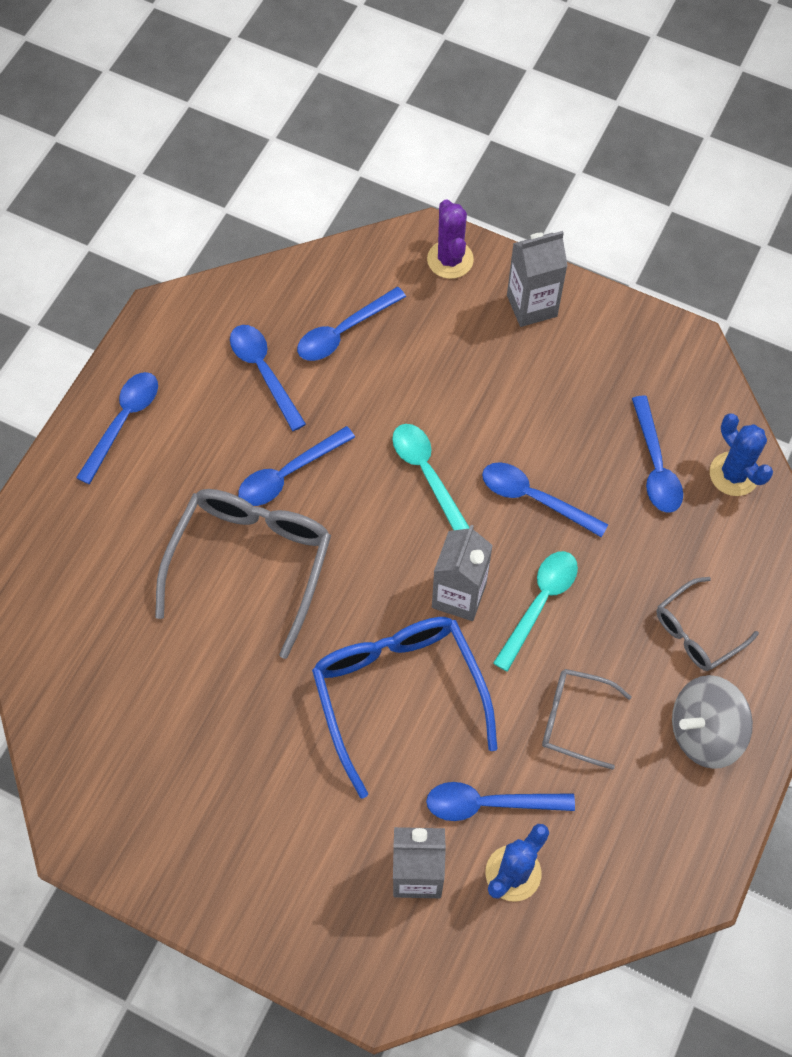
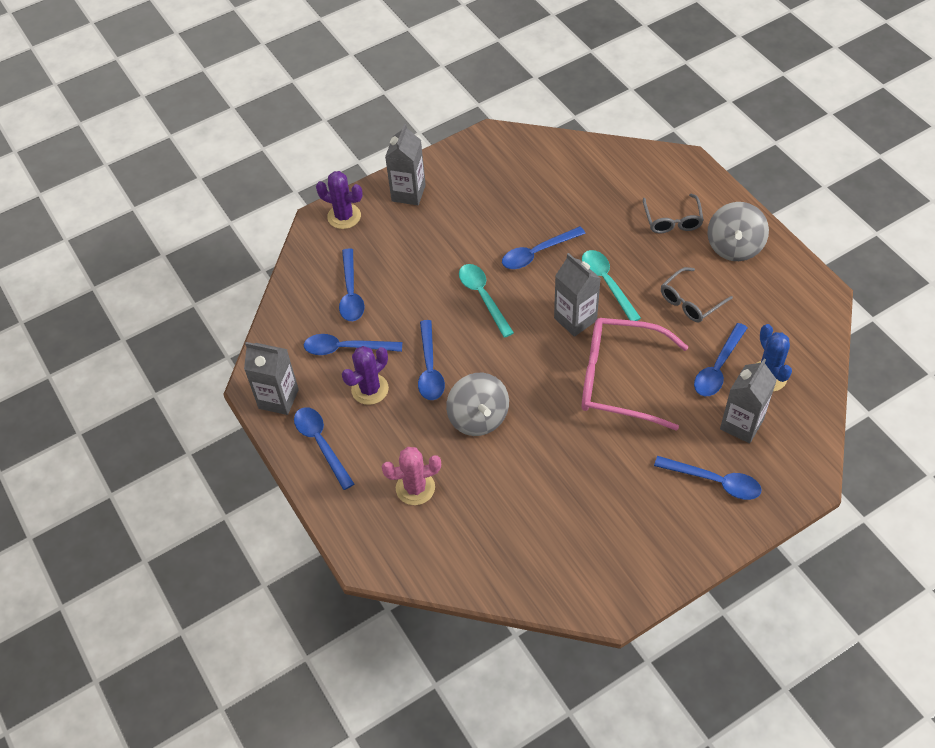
camera: 55 degrees left, 10 degrees down
grey glasses [155,489,331,659] -> grey spinning top [446,373,509,436]
blue glasses [312,617,498,799] -> pink glasses [582,318,688,431]
turquoise spoon [392,424,470,530] -> turquoise spoon turned 60 degrees clockwise [459,264,514,338]
blue spoon [632,396,683,513] -> blue spoon moved to [654,456,761,500]
blue cactus [710,413,773,496] -> none
none -> grey carton [244,342,299,415]
none -> purple cactus [342,346,389,405]
none -> pink cactus [382,447,441,505]

